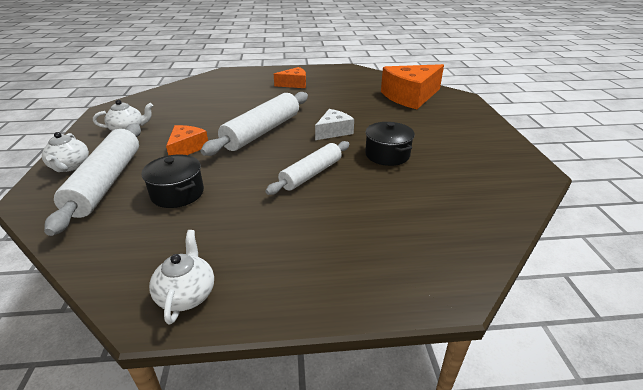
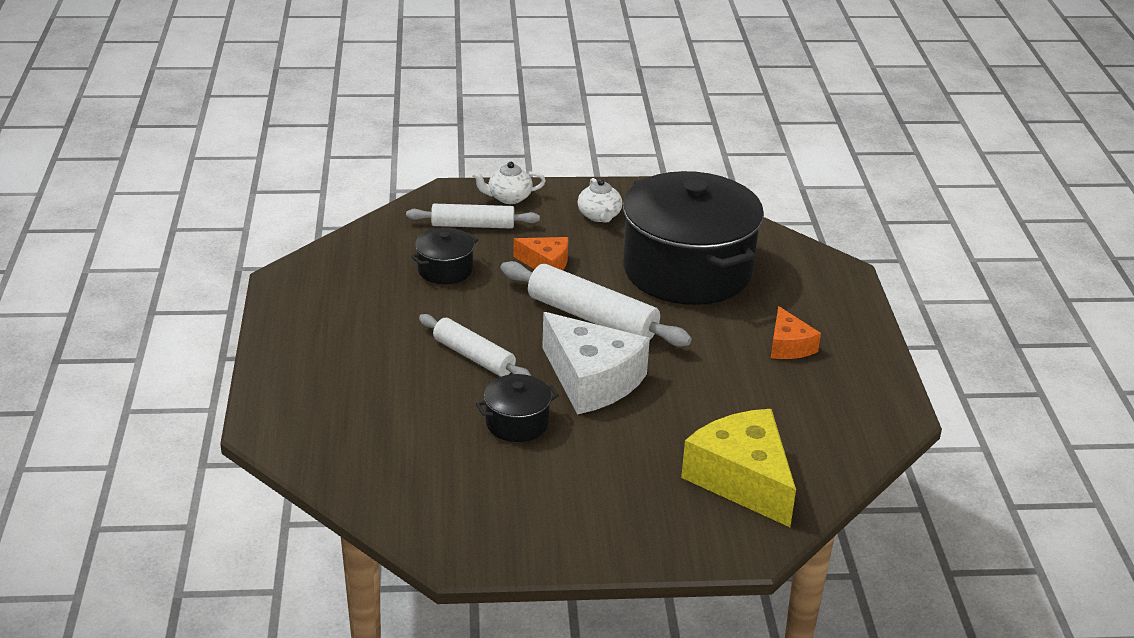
camera: 90 degrees right, 0 degrees up
white rolling pin [44,123,141,236] -> white rolling pin [406,204,540,229], size x0.65
white teapot [149,230,214,325] -> none
white cheese [315,109,354,140] -> white cheese [542,312,650,415], size x1.87
orange cheese [381,64,444,109] -> yellow cheese [681,409,796,527]
none -> black pot [623,171,764,305]

